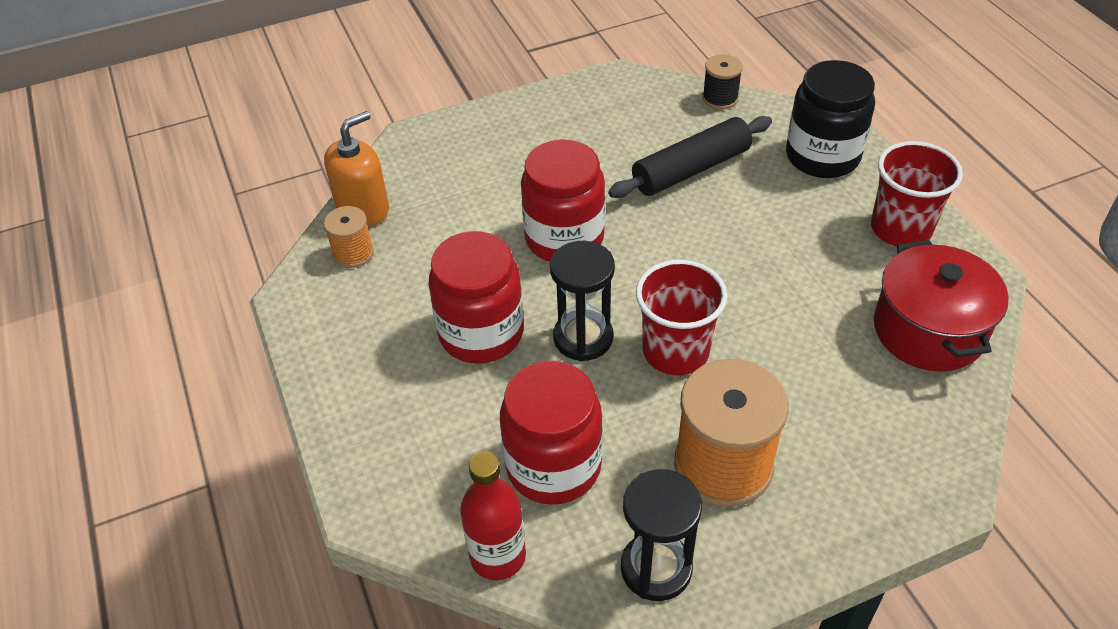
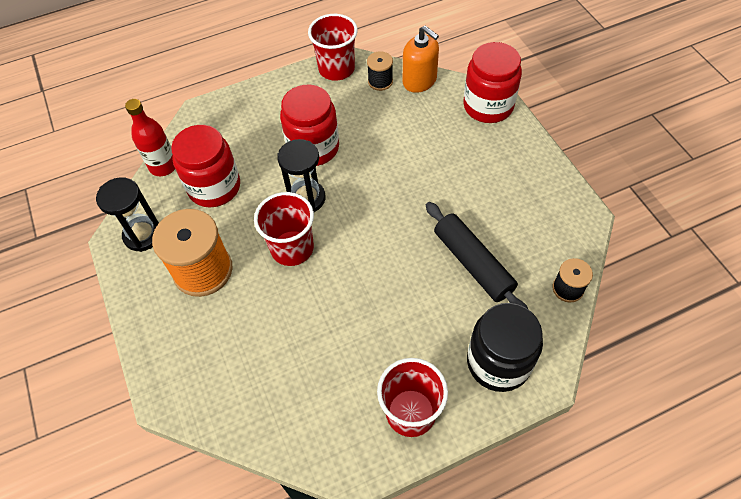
camera: 90 degrees right, 10 degrees up
orange spool [324,206,374,268] -> black spool [367,51,393,91]
red jar [521,140,605,262] -> red jar moved to [463,42,522,123]
red pot [874,240,1009,372] -> none
none -> red cup [308,14,358,81]

